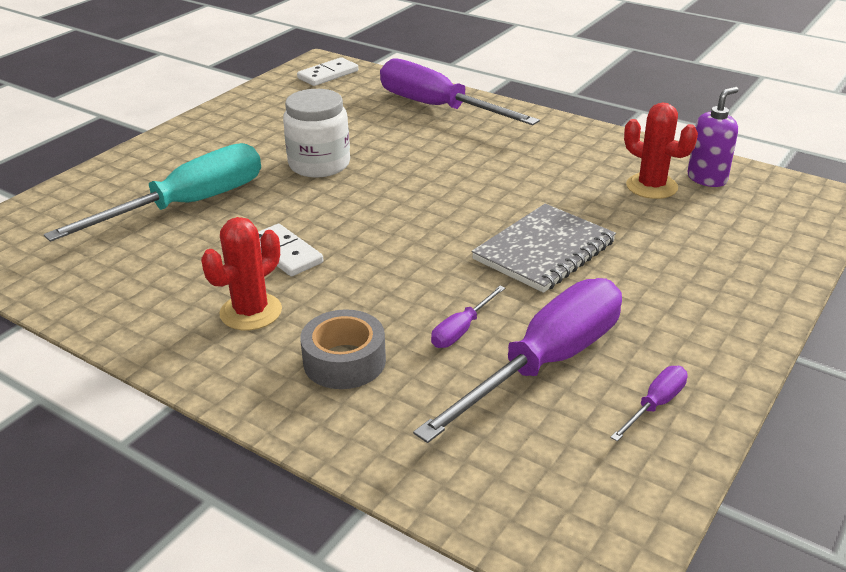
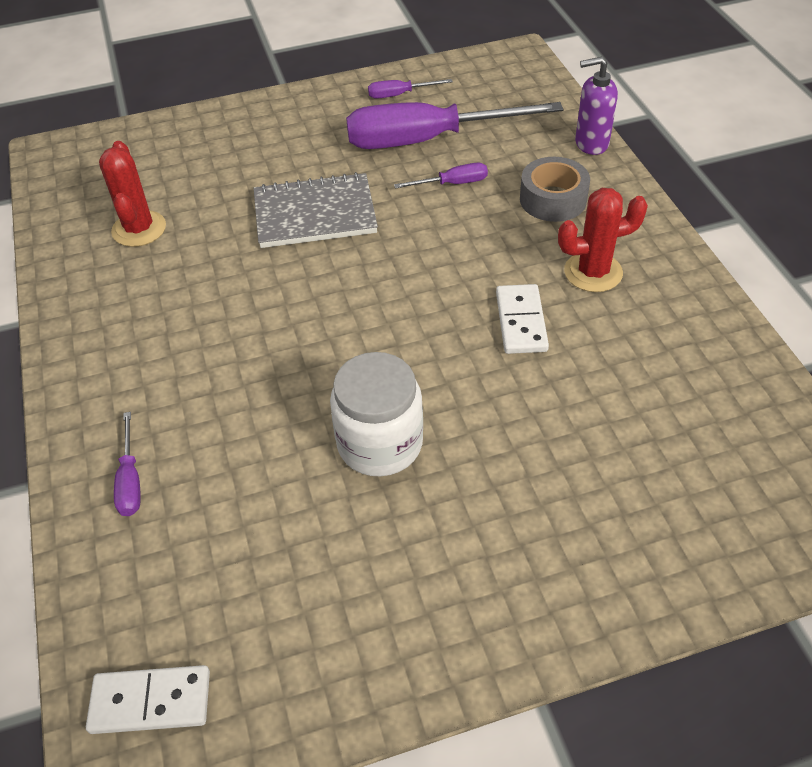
camera: 140 degrees left, 15 degrees up
turquoise screwdriver [44,143,261,242] -> none
purple screwdriver [380,58,540,125] -> purple screwdriver [114,412,141,516], size x0.42
purple soap dispenser [687,87,739,187] -> purple soap dispenser moved to [575,57,618,155]

